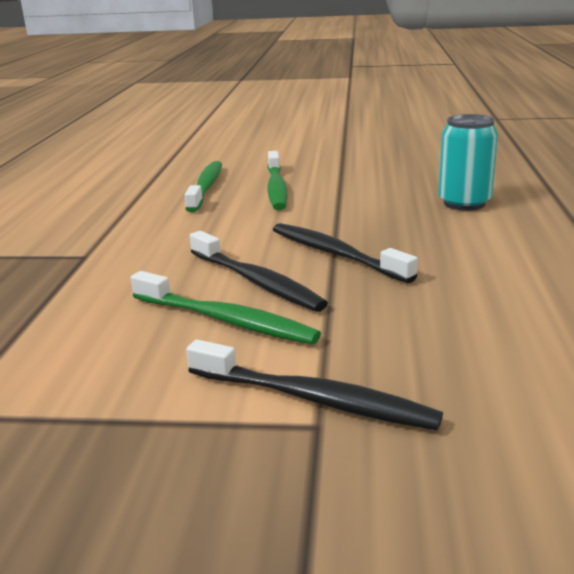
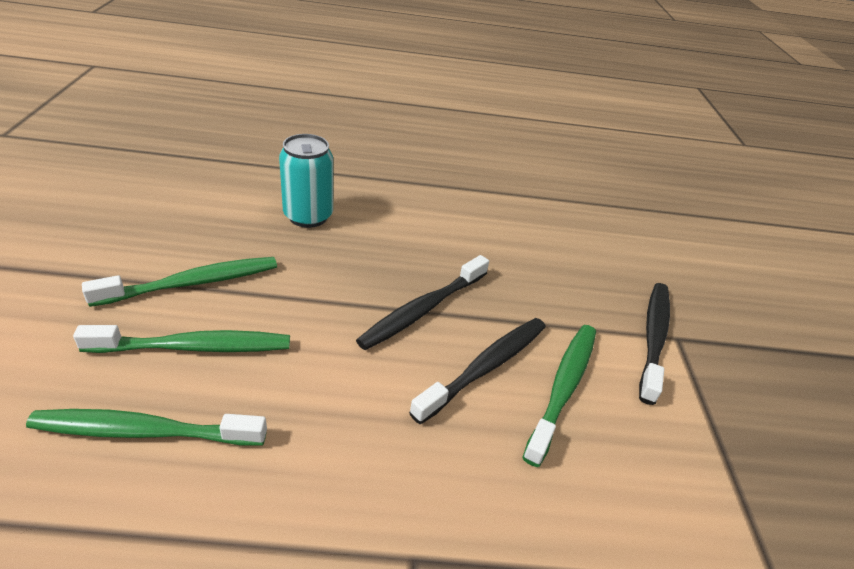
camera: 100 degrees left, 15 degrees up
none -> green toothbrush [82,257,277,307]

